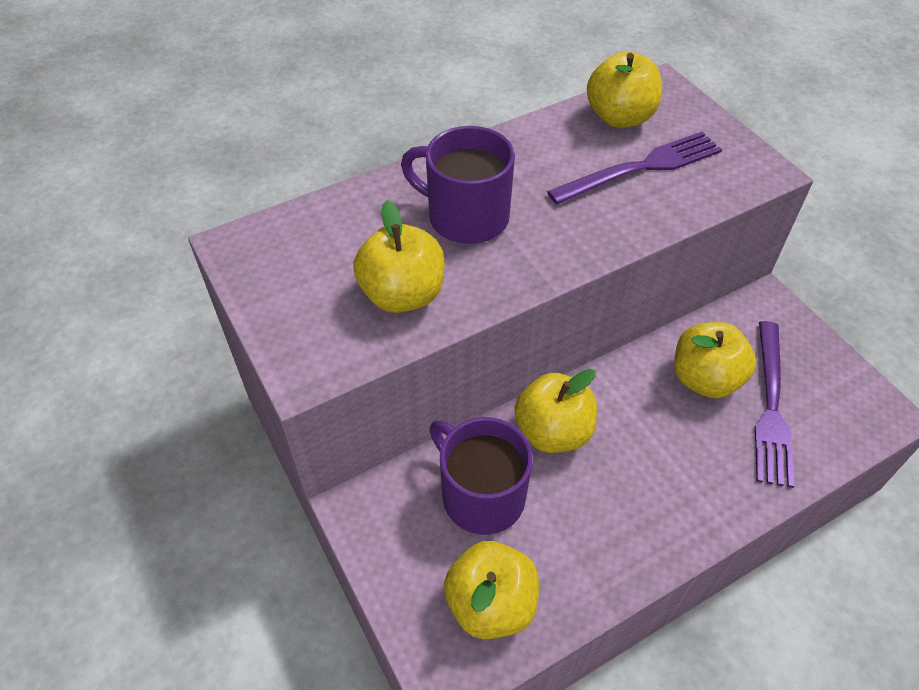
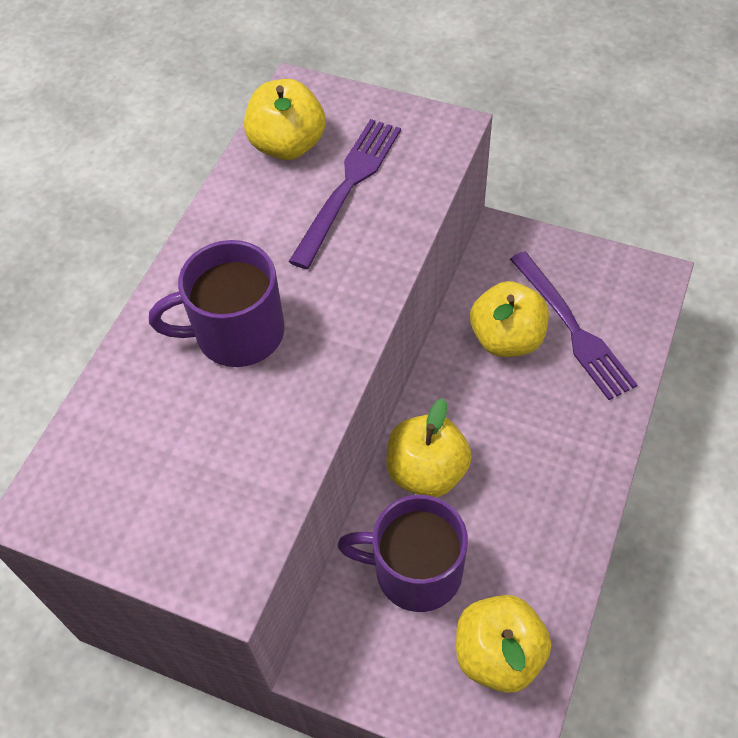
camera: 35 degrees left, 5 degrees up
yellow apple [353,200,445,313] -> none

